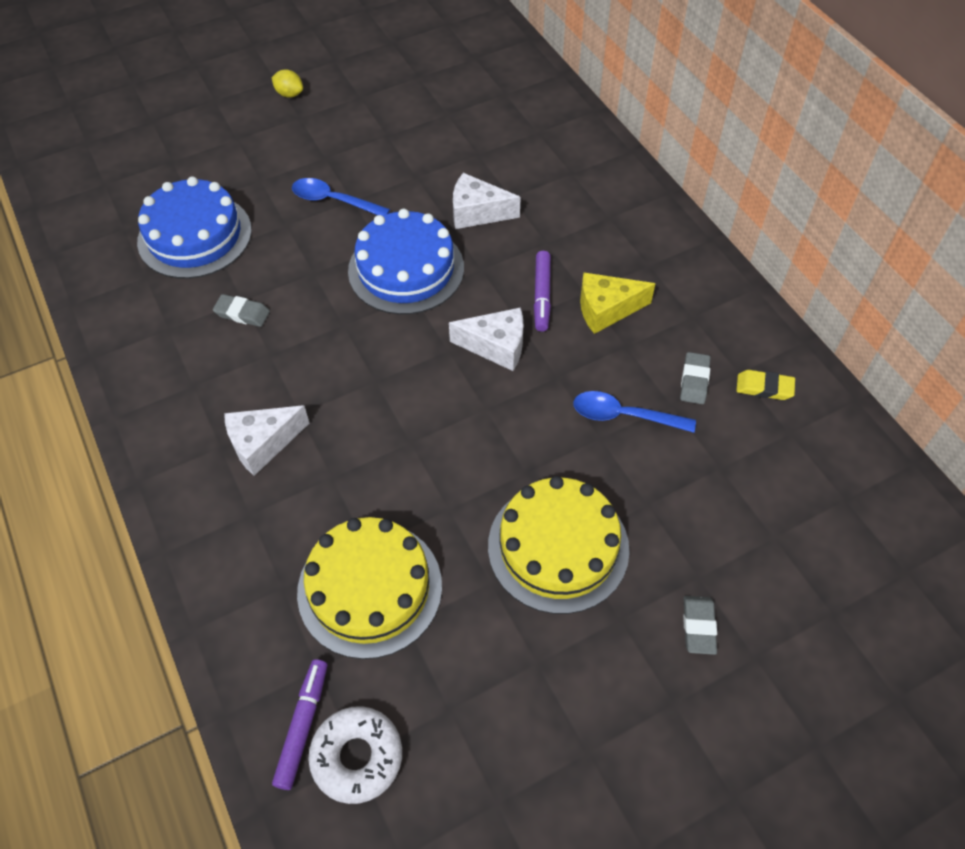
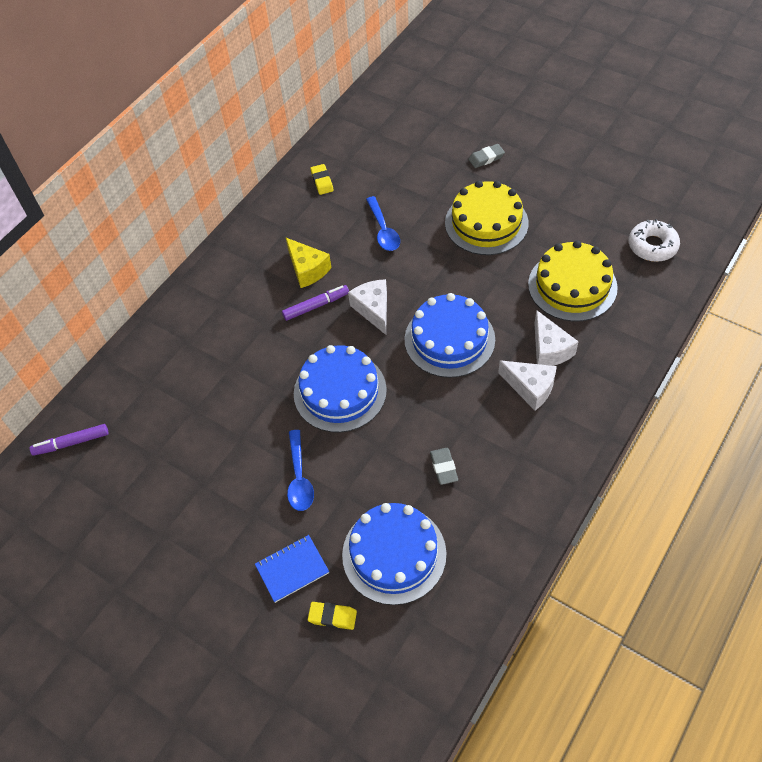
camera: 115 degrees left, 0 degrees up
yellow lemon [272,69,303,98] -> none
purple marker [272,659,328,790] -> purple marker moved to [30,424,109,456]
white cheese [453,173,521,229] -> white cheese moved to [534,310,579,366]
grey eraser [680,352,710,404] -> none
none -> blue notebook [255,535,329,603]
none -> yellow eraser [308,602,357,630]
none -> blue cake [405,293,495,378]

